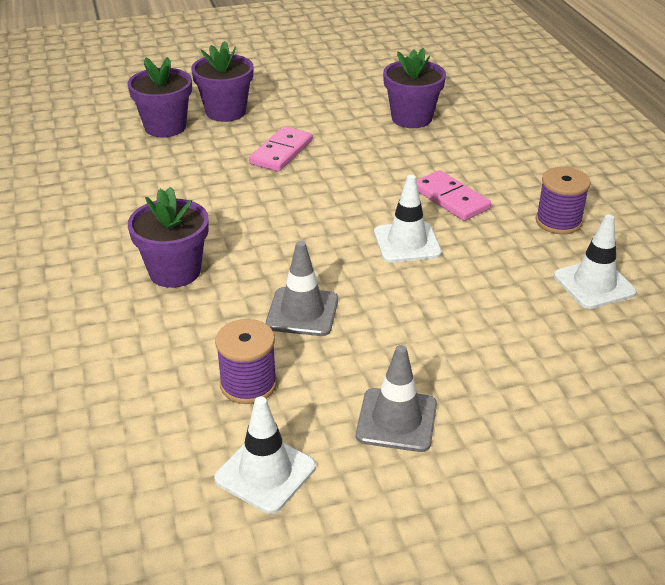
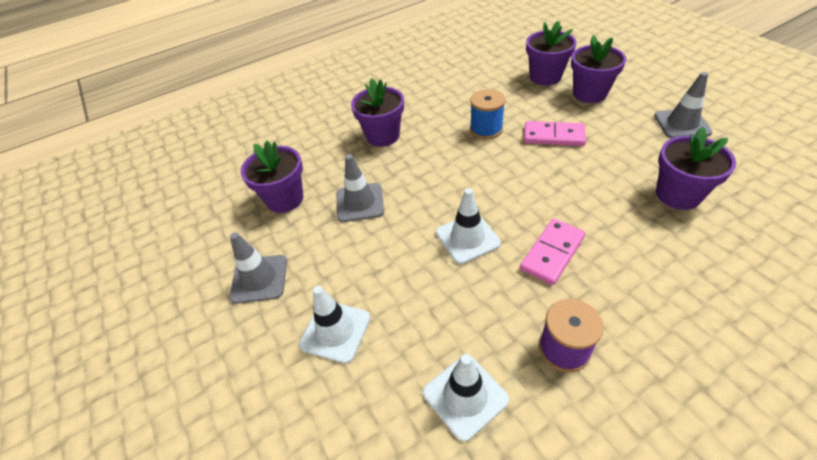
camera: 80 degrees right, 10 degrees up
white traffic cone [214,396,316,514] -> white traffic cone moved to [299,286,370,364]
purple spool [215,319,277,404] -> purple flower pot [241,141,303,213]
none -> blue spool [470,89,505,139]
none -> grey traffic cone [654,72,712,139]

